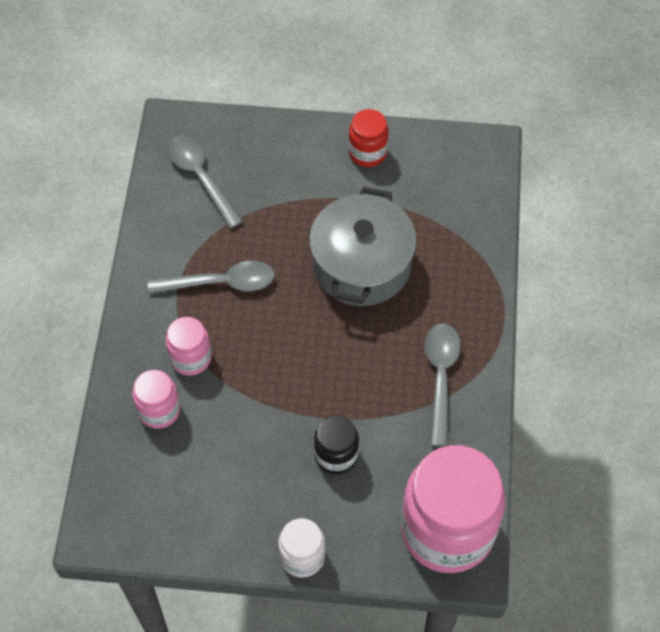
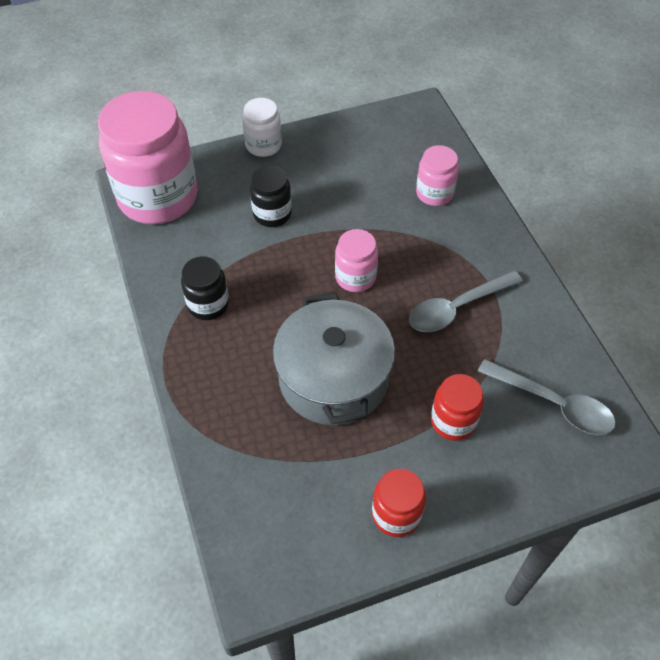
camera: 155 degrees right, 5 degrees down
pink jar [166,317,212,376] -> pink jar moved to [335,229,378,292]
grey spoon [424,324,461,447] -> black jar [181,256,229,320]
none -> red jar [431,374,484,441]

